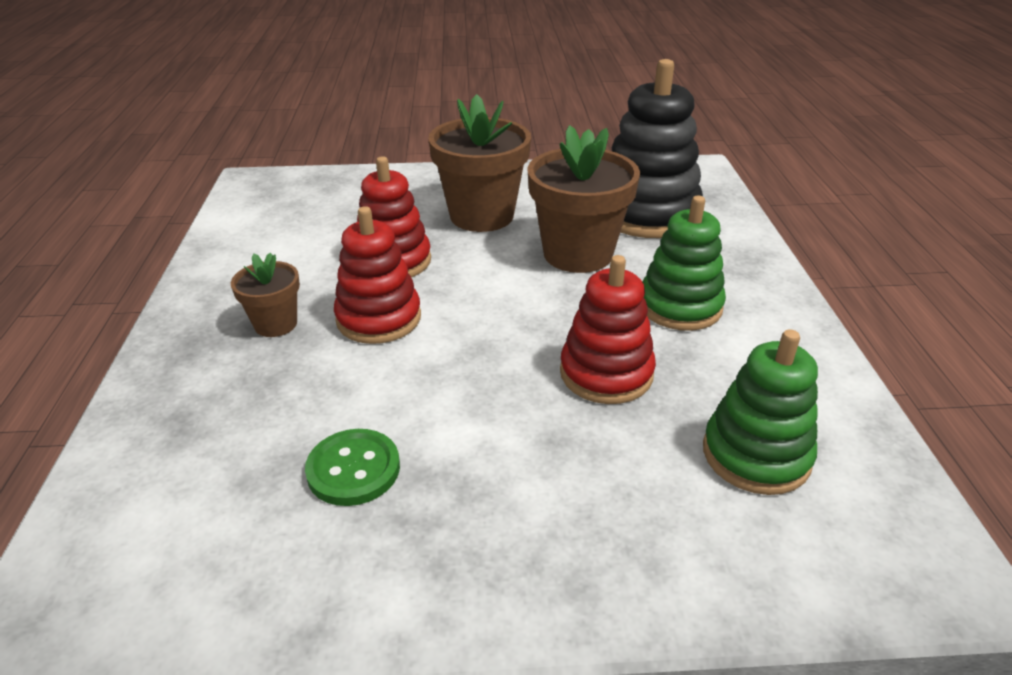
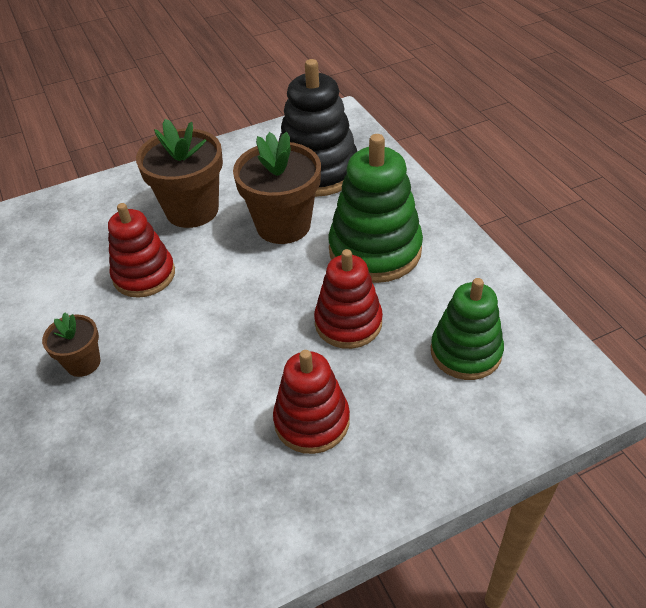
camera: 20 degrees left, 10 degrees up
green button [305,429,400,506] -> none
red stacking toy [334,206,421,344] -> red stacking toy moved to [273,350,350,454]
green stacking toy [643,196,726,331] -> green stacking toy [328,134,423,283], size x1.50

